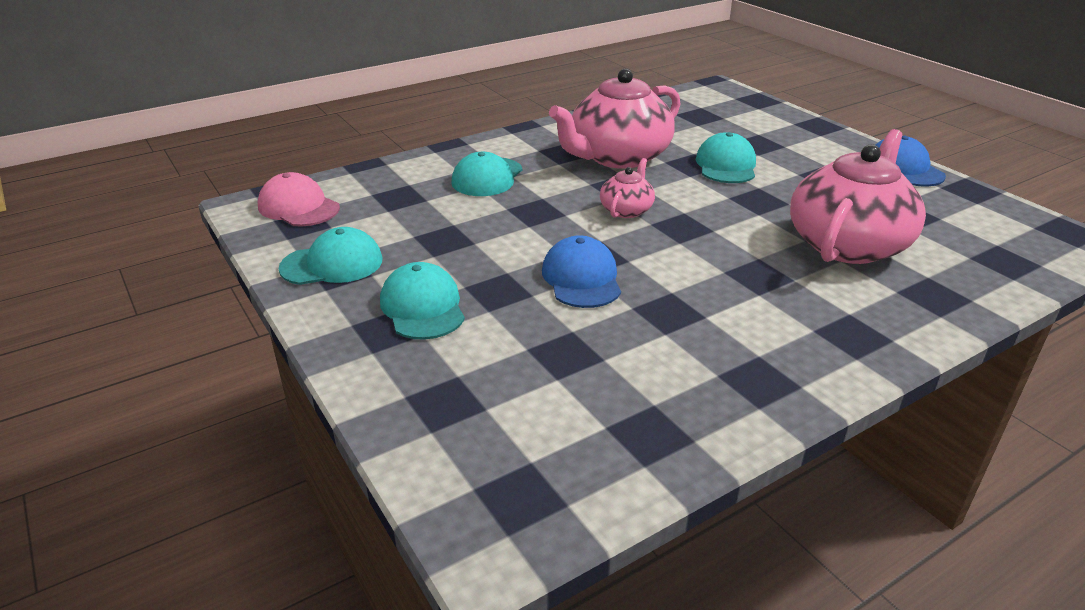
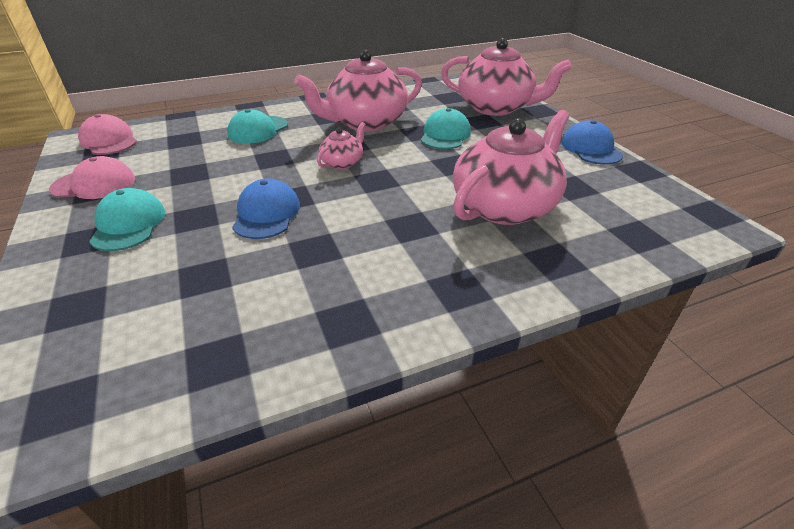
camera: 10 degrees right, 5 degrees up
turquoise cap [279,227,382,285] -> pink cap [49,156,135,199]
none -> pink teapot [441,38,572,116]

